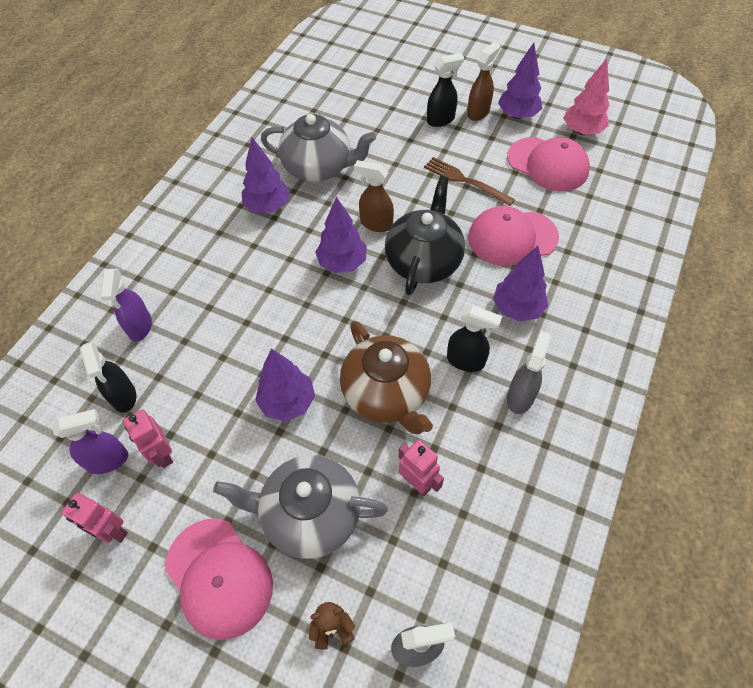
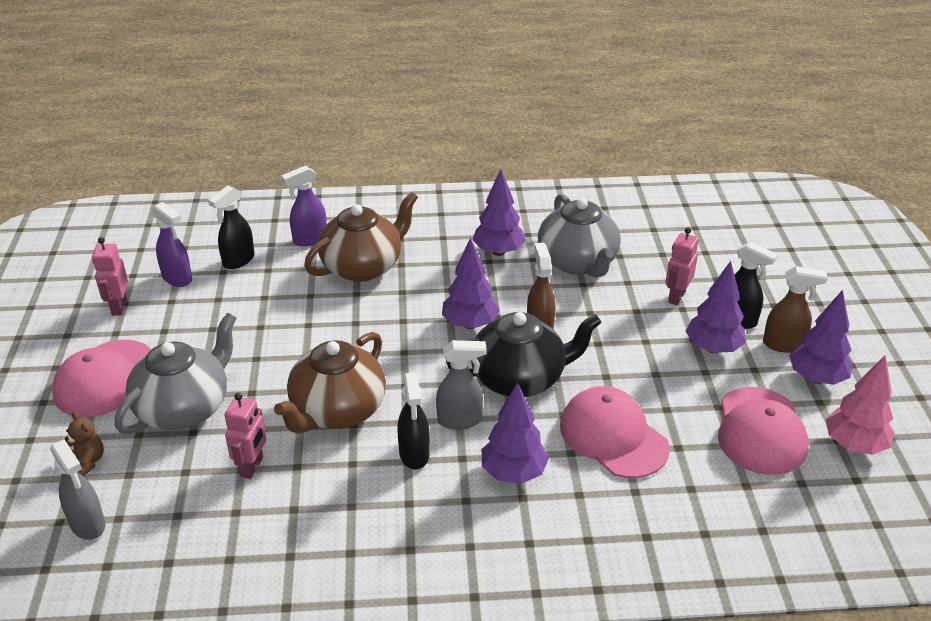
camera: 60 degrees right, 20 degrees down
pink robot [123,410,173,468] -> pink robot moved to [665,227,699,305]
grey teapot [213,455,388,559] -> grey teapot turned 60 degrees clockwise [115,313,236,434]
purple tree [255,348,315,422] -> purple tree moved to [686,261,746,353]
brown fork [424,157,515,206] -> none
grey spray bottle [507,331,552,414] -> grey spray bottle moved to [436,340,487,430]
none -> brown teapot [304,192,418,282]

